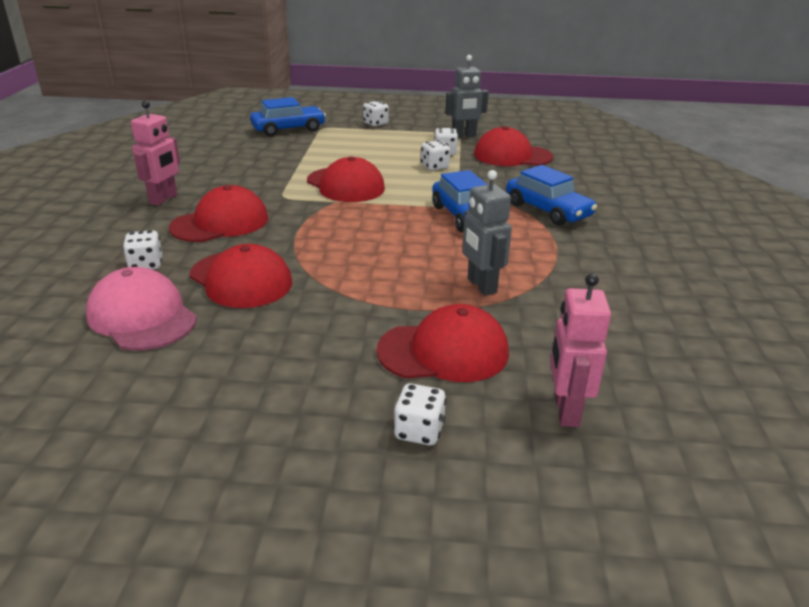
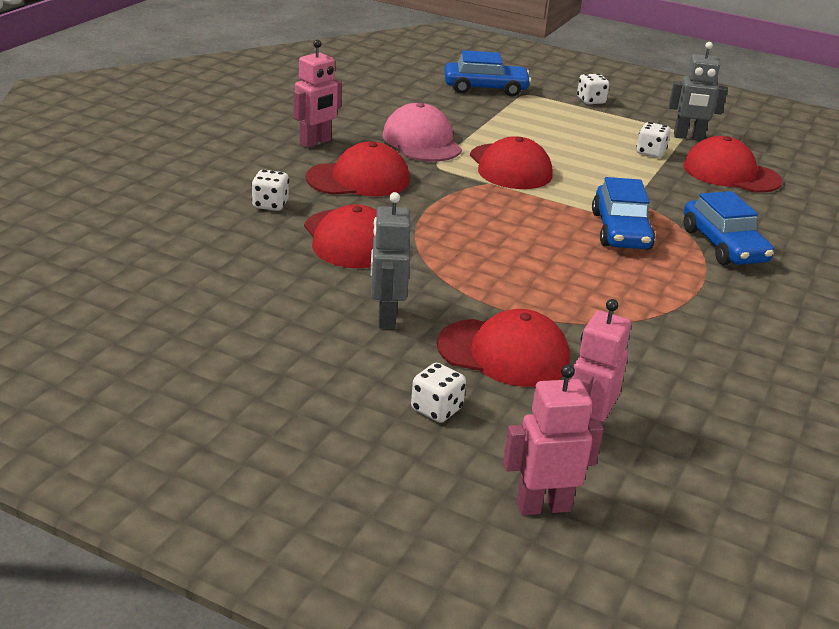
camera: 20 degrees right, 0 degrees up
pink cap [86,267,197,351] -> pink cap moved to [383,103,462,162]
white dice [421,140,450,170] -> none
grey robot [462,170,512,296] -> grey robot moved to [371,192,411,329]
none -> pink robot [503,364,603,515]

